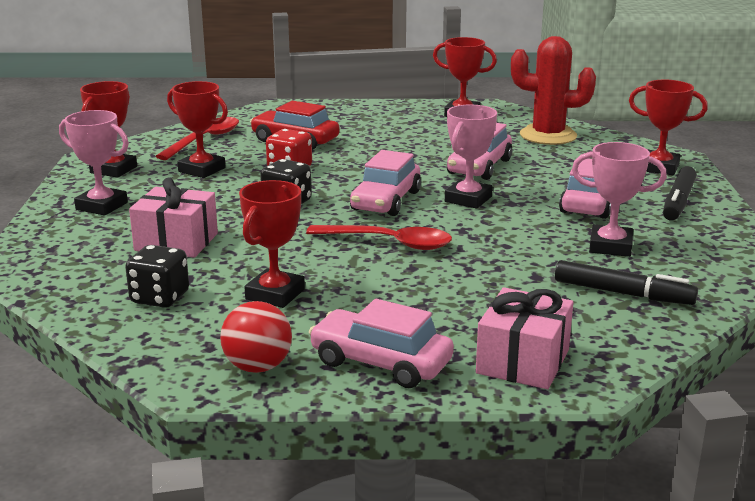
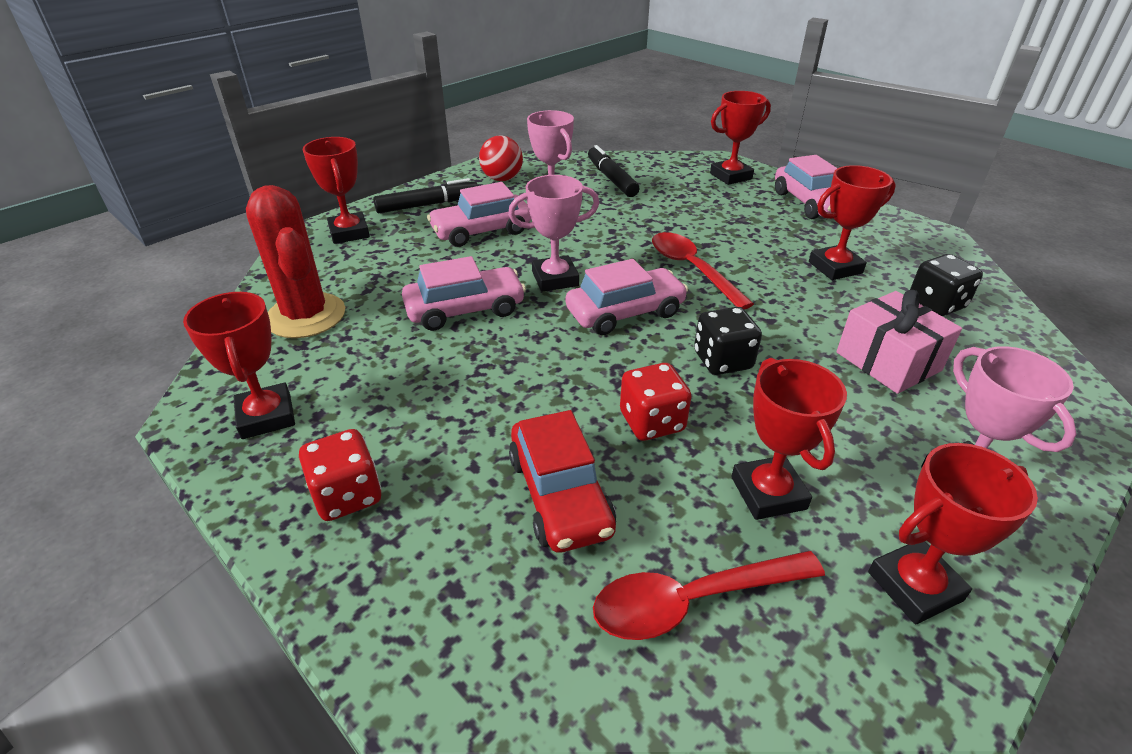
camera: 135 degrees left, 15 degrees up
red ball [220,301,292,373] -> red ball moved to [479,135,523,181]
pink gift [476,287,573,389] -> red trophy [710,91,771,185]
none -> red dice [299,429,381,521]

